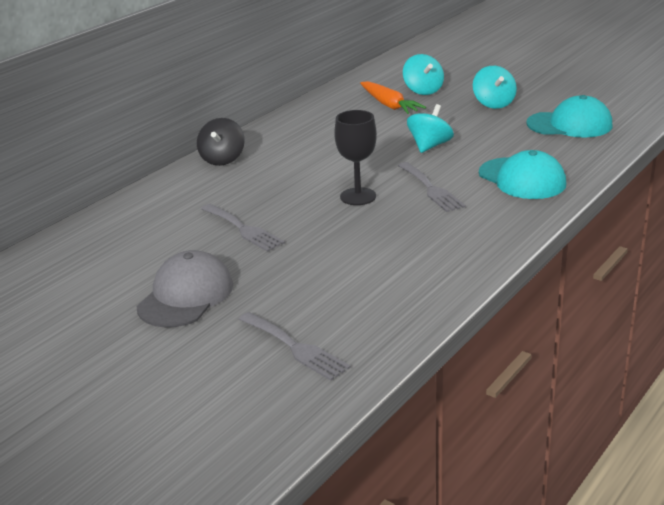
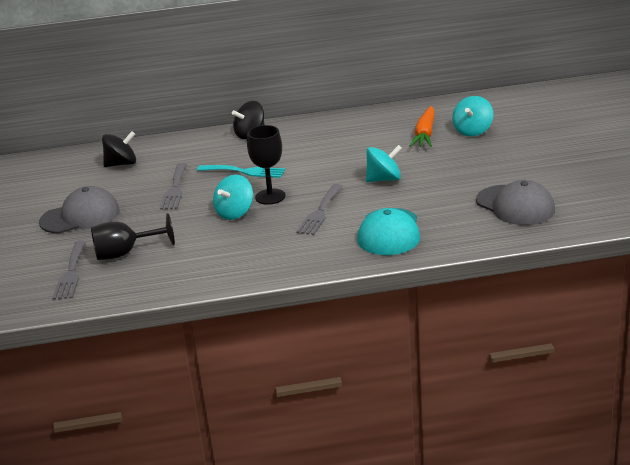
camera: 45 degrees right, 0 degrees up
turquoise spinning top [473,66,517,109] -> turquoise spinning top moved to [213,175,253,220]
turquoise cap [526,95,613,138] -> grey cap [476,180,555,225]
none -> black goblet [91,213,175,260]
none -> black spinning top [102,131,136,167]
none -> turquoise fork [197,165,285,178]

